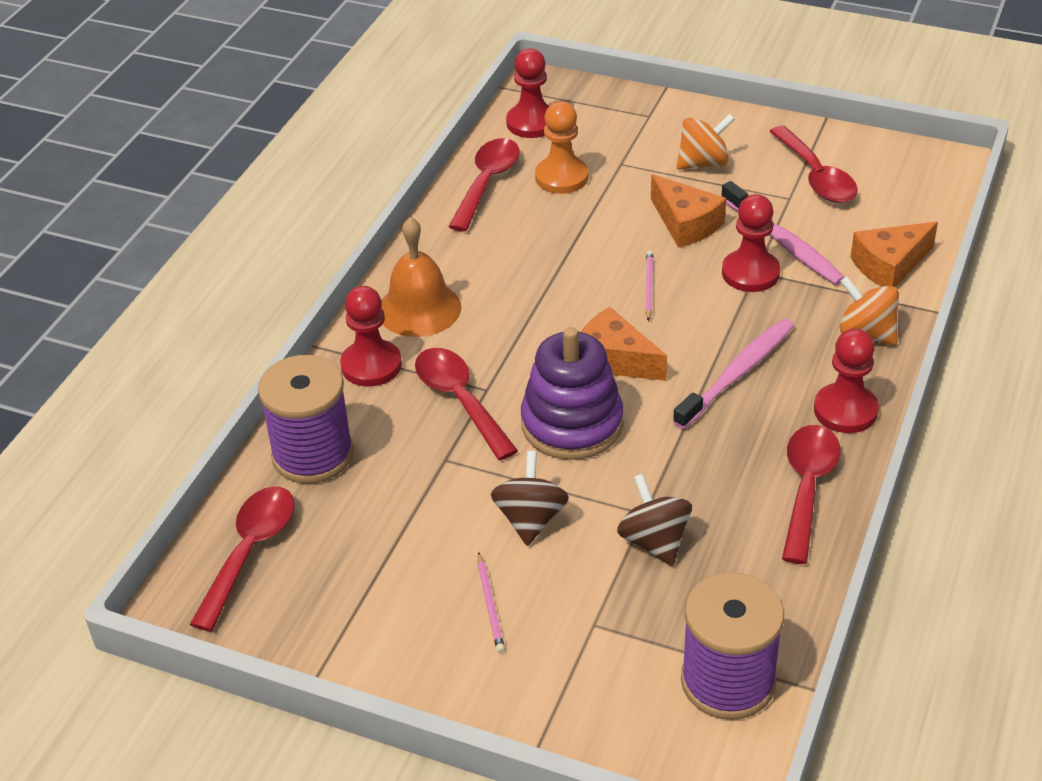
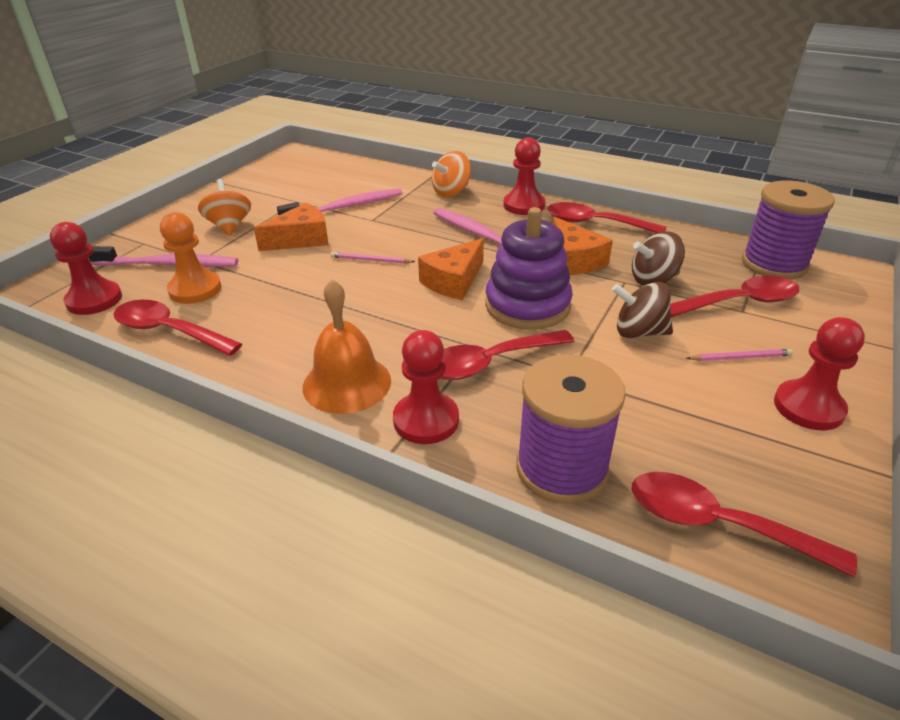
camera: 85 degrees left, 5 degrees down
red pawn [722,194,780,292] -> red pawn moved to [774,317,865,430]
red spoon [769,126,858,203] -> red spoon moved to [670,276,799,317]
orange cheese [851,222,938,287] -> orange cheese moved to [553,217,613,275]
none -> pink toothbrush [88,246,238,267]

